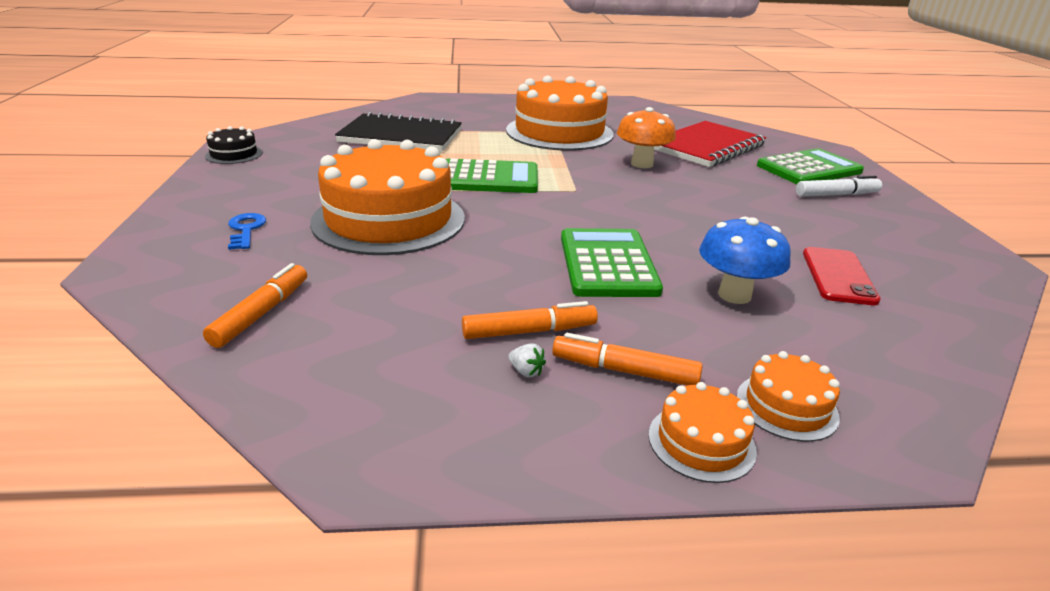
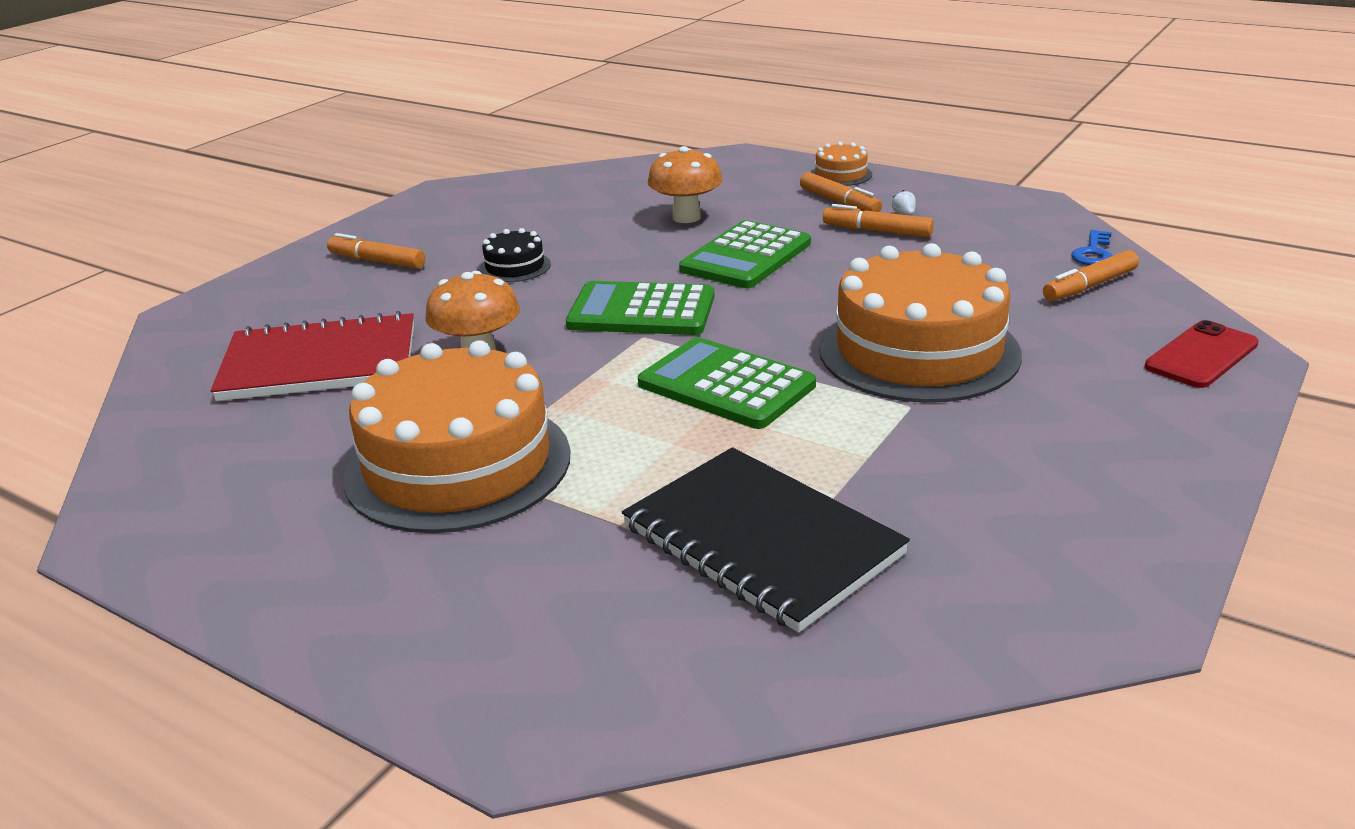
camera: 140 degrees left, 0 degrees up
black cake [205,126,262,164] -> black cake moved to [479,228,551,282]
blue key [228,213,266,250] -> blue key moved to [1071,230,1112,265]
blue mushroom [699,217,791,304] -> orange mushroom [648,146,723,223]
orange cake [737,351,840,442] -> none
green calculator [757,148,864,184] -> green calculator moved to [566,281,714,335]
white marker [796,175,882,197] -> orange marker [327,233,425,269]
red phone [803,247,881,305] -> red phone moved to [1145,320,1259,388]

